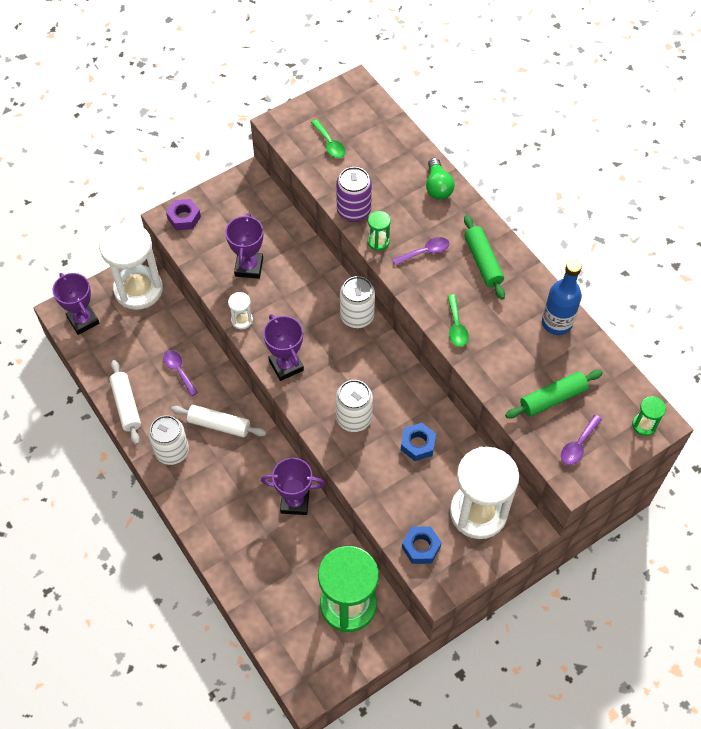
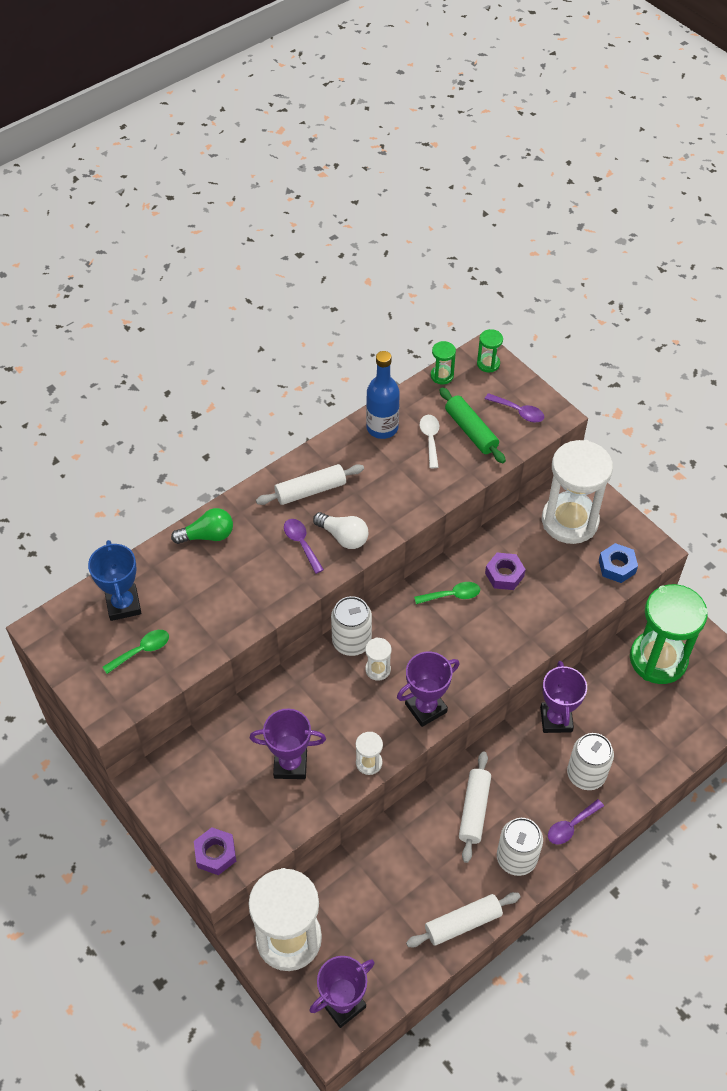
camera: 95 degrees left, 5 degrees down
purple spoon [163,350,198,396] -> purple spoon moved to [548,799,604,844]
purple can [336,167,372,222] -> none
white can [336,380,373,432] -> white can moved to [567,733,614,790]
green hourglass [367,211,391,251] -> green hourglass moved to [431,341,456,384]
blue nut [401,423,436,461] -> purple nut [485,553,526,590]
green spoon [448,295,469,347] -> green spoon moved to [414,582,480,604]
green rolling pin [464,215,505,299] -> white rolling pin [256,464,364,505]
none -> blue trophy [88,540,141,621]
none -> white light bulb [313,512,368,549]
none -> white hourglass [365,638,391,681]
none -> white spoon [420,415,439,468]

